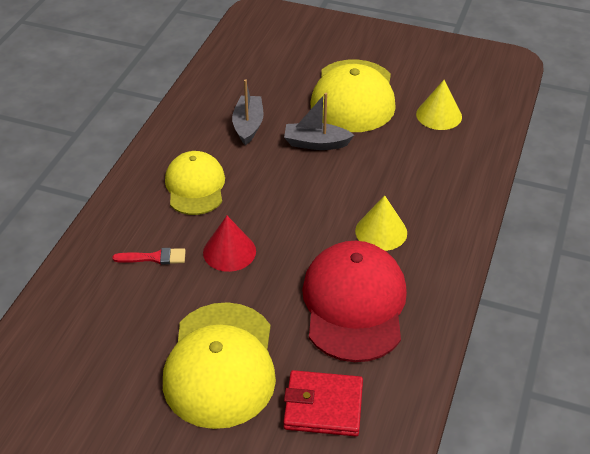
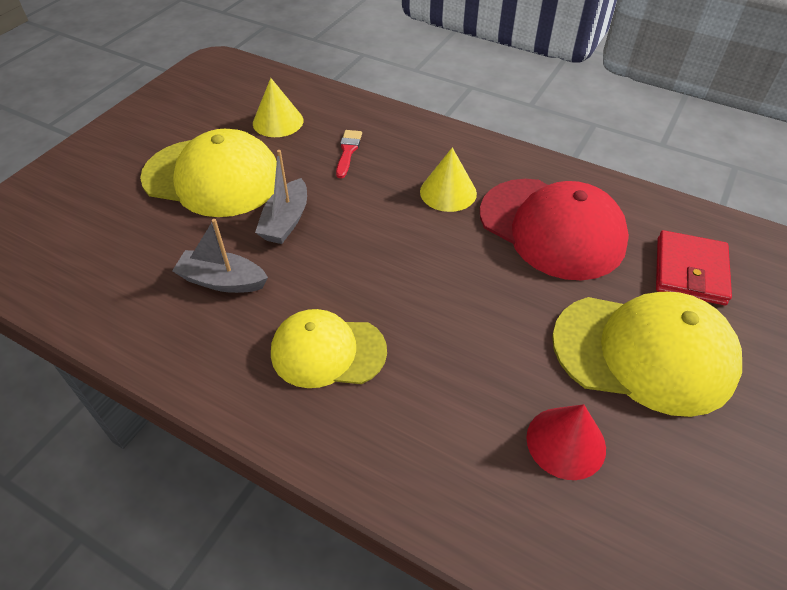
camera: 80 degrees left, 5 degrees up
red brush [112,248,186,264] -> red brush moved to [336,130,362,178]
red cone [203,216,256,272] -> red cone moved to [526,404,606,480]
red cap [302,241,407,362] -> red cap turned 150 degrees counterclockwise [480,179,629,281]

